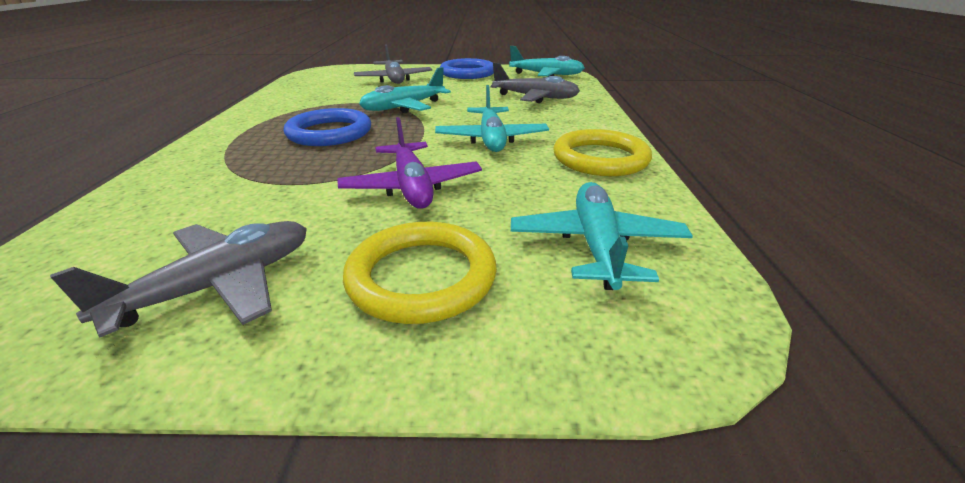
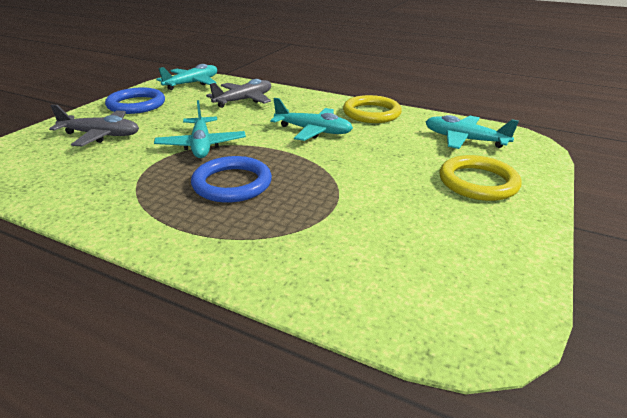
camera: 65 degrees left, 0 degrees up
grey plane [50,221,307,337] -> none
purple plane [337,117,482,209] -> none

